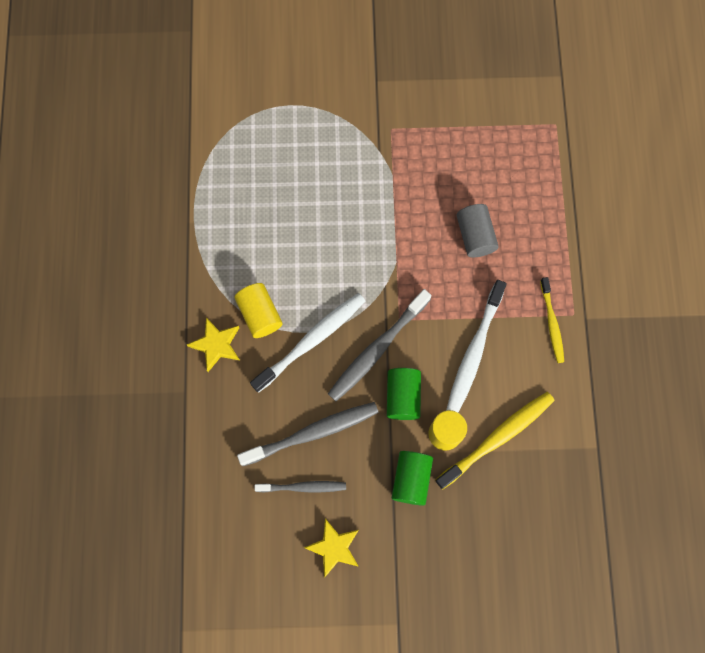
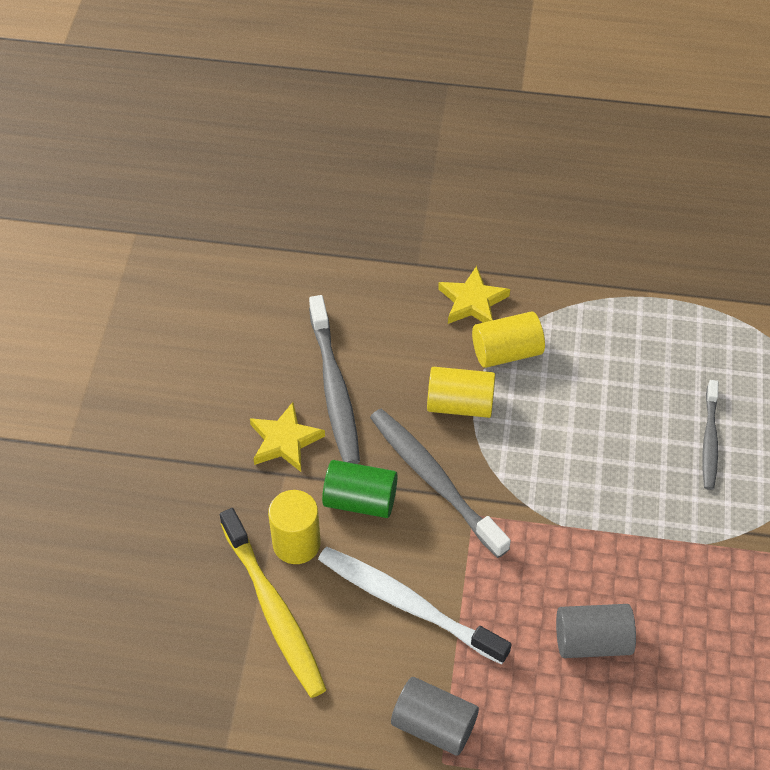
camera: 100 degrees right, 20 degrees down
white toothbrush [250,293,365,393] -> yellow cylinder [427,367,495,418]
grey toothbrush [255,481,346,493] -> grey toothbrush moved to [702,380,718,490]
yellow star [304,518,359,578] -> yellow star moved to [250,402,325,472]
green cylinder [392,451,433,506] -> none
yellow toothbrush [540,277,564,363] -> grey cylinder [391,677,479,756]

